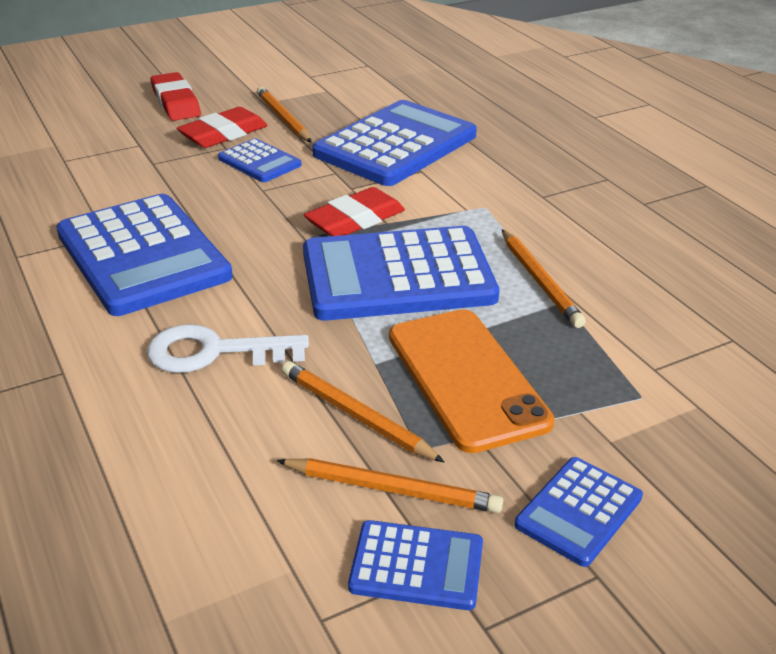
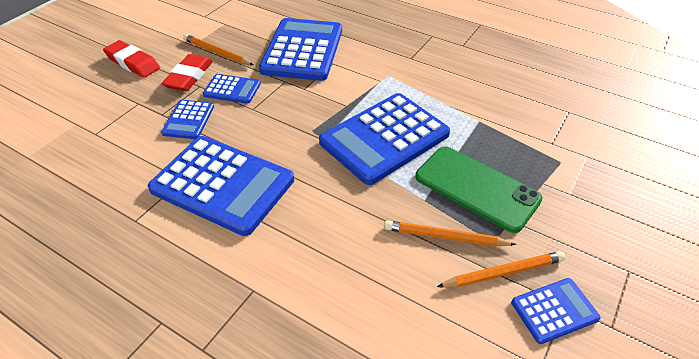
camera: 30 degrees left, 10 degrees up
white key [147,324,309,373] -> none
red eraser [304,187,405,236] -> none
orange phone [389,309,555,453] -> green phone [415,146,543,233]
orange pencil [502,229,586,328] -> none
blue calculator [514,457,643,567] -> blue calculator moved to [161,100,214,139]

